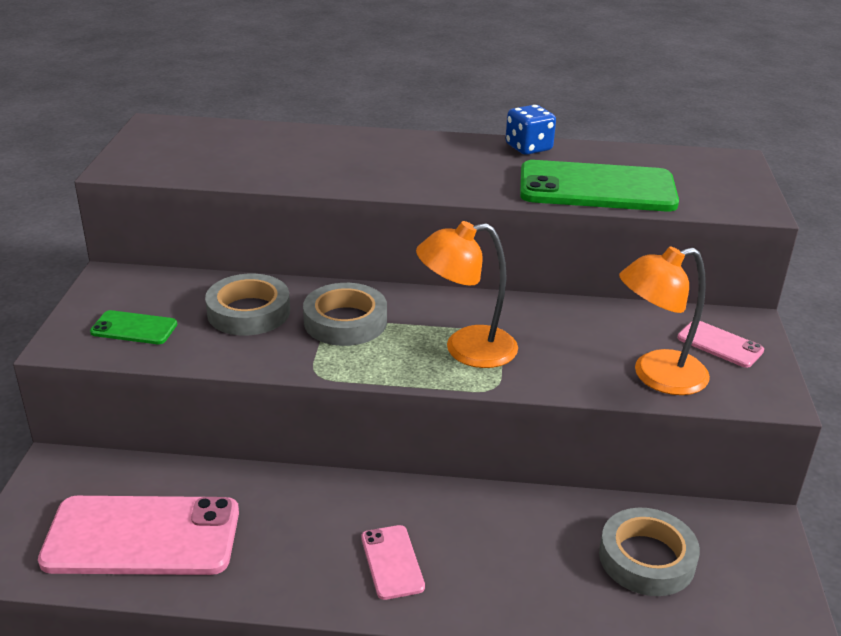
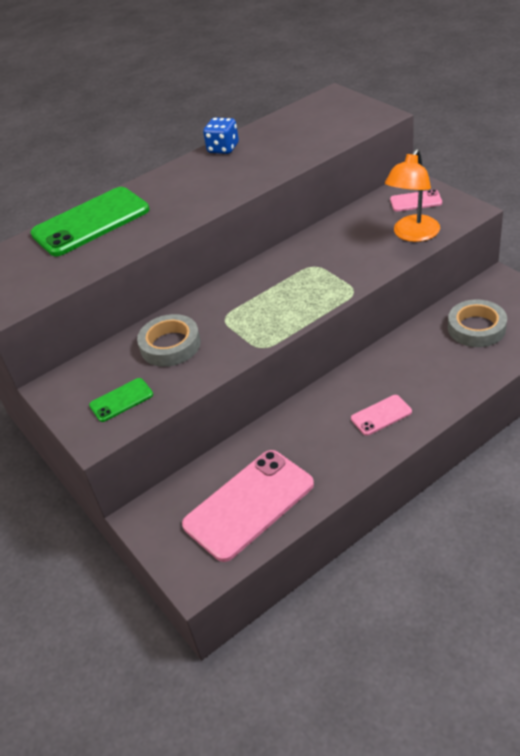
camera: 35 degrees left, 10 degrees up
grey tape [303,283,387,346] -> none
pink phone [361,525,425,600] -> pink phone turned 60 degrees counterclockwise [351,395,412,436]
orange lamp [416,221,518,368] -> none
green phone [520,160,679,211] -> green phone moved to [30,187,149,256]

